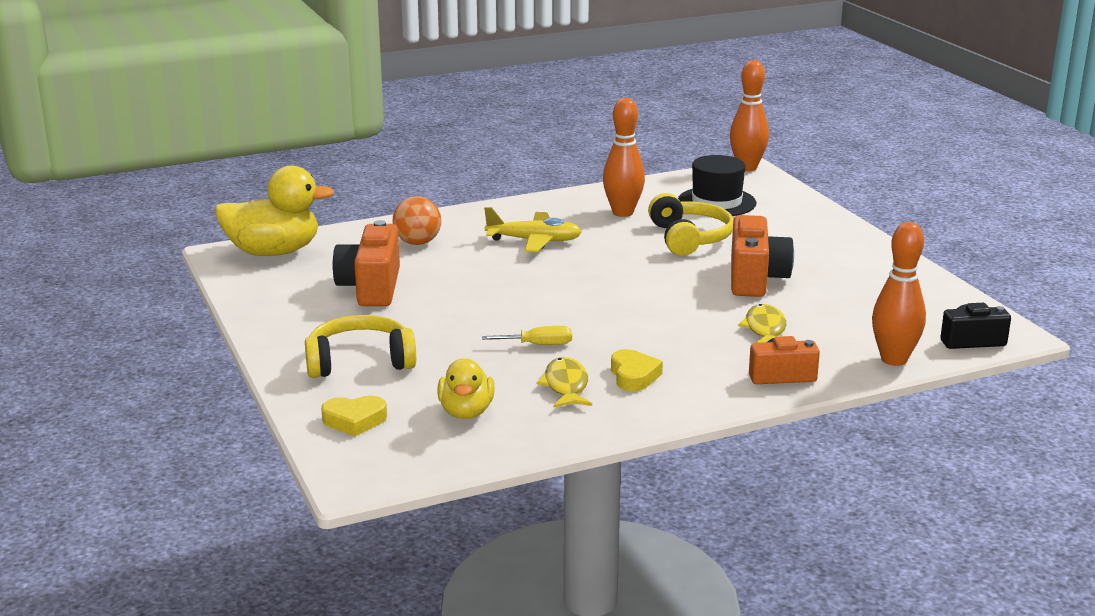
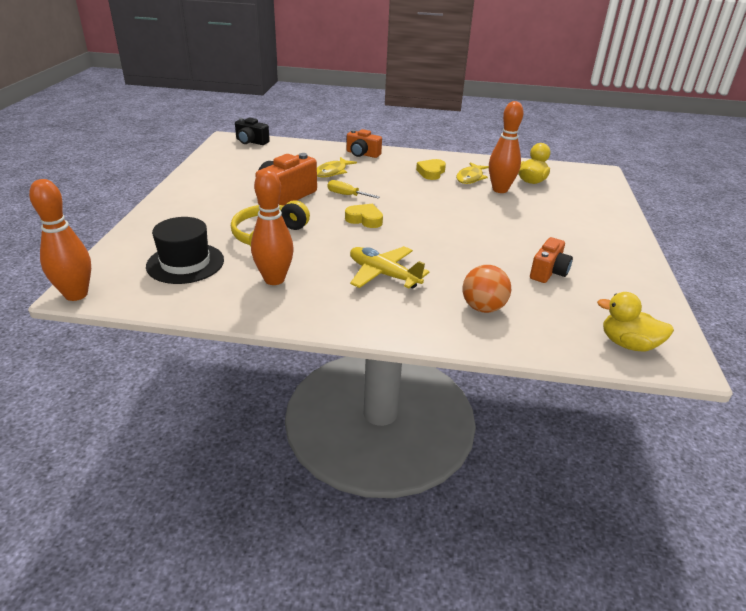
camera: 150 degrees left, 10 degrees up
yellow duck [215,165,334,256] -> yellow duck [597,292,674,352], size x0.61
yellow headphones [305,315,416,378] -> none
yellow heart [321,395,387,436] -> yellow heart moved to [345,204,383,228]
orange camera [332,220,400,306] -> orange camera [530,237,573,283], size x0.63
yellow screwdriver [482,326,572,345] -> yellow screwdriver moved to [327,180,380,198]
orange bowling pin [872,222,926,366] -> orange bowling pin moved to [489,101,524,193]

